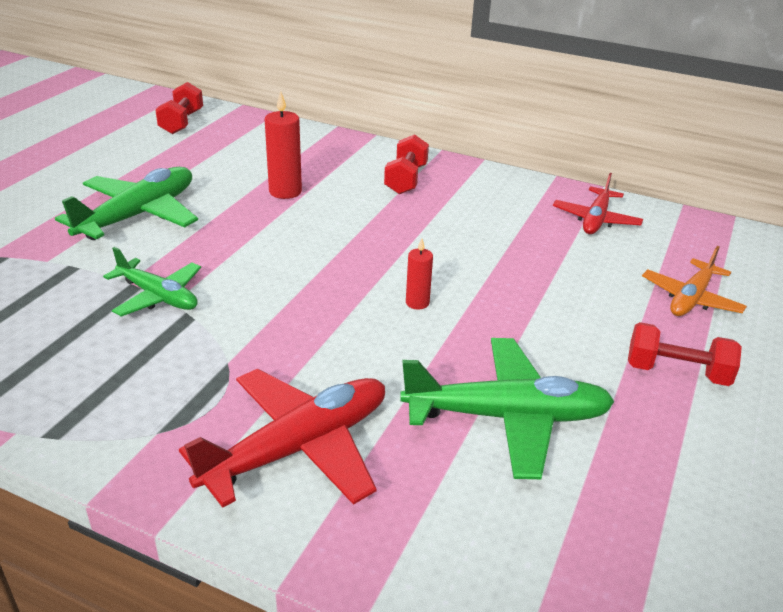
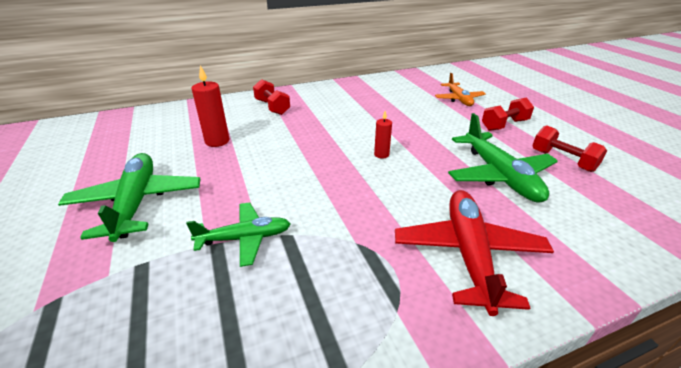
camera: 45 degrees left, 0 degrees up
red dumbbell [155,82,203,134] -> red dumbbell moved to [532,125,607,172]
green plane [400,338,615,479] -> green plane turned 120 degrees clockwise [448,113,558,203]
red plane [553,173,643,234] -> none

